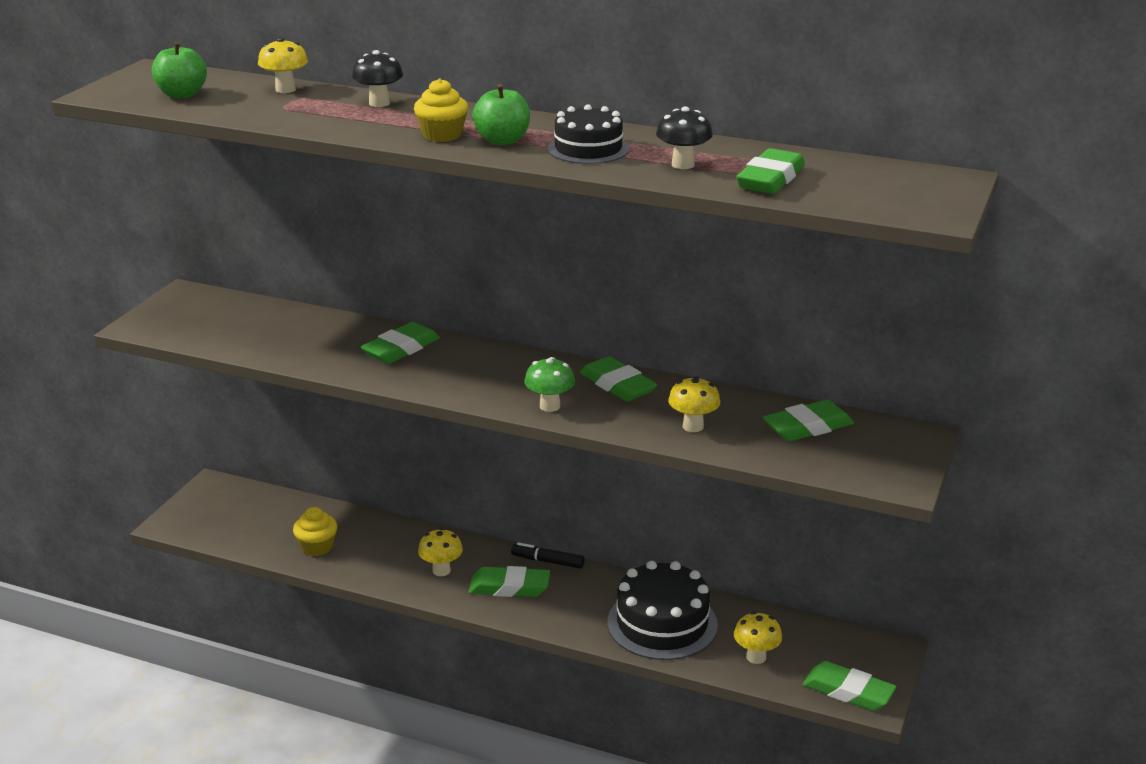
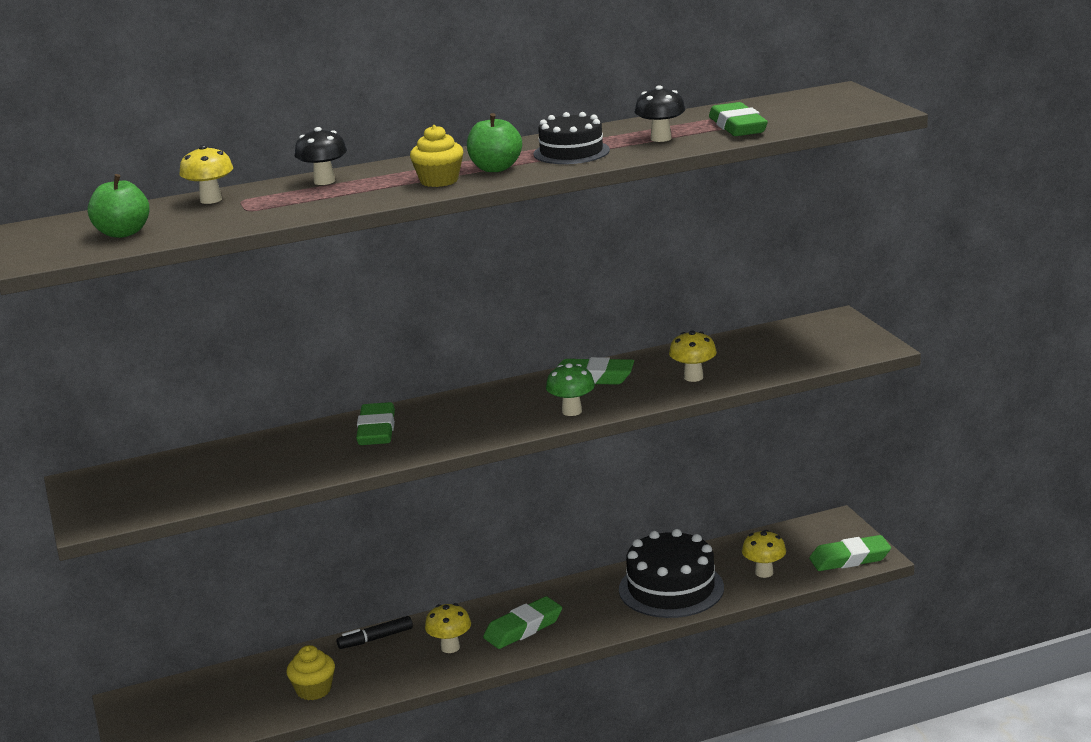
camera: 40 degrees left, 5 degrees down
black marker [511,542,585,568] -> black marker moved to [337,616,413,649]
green eraser [763,399,854,441] -> none

